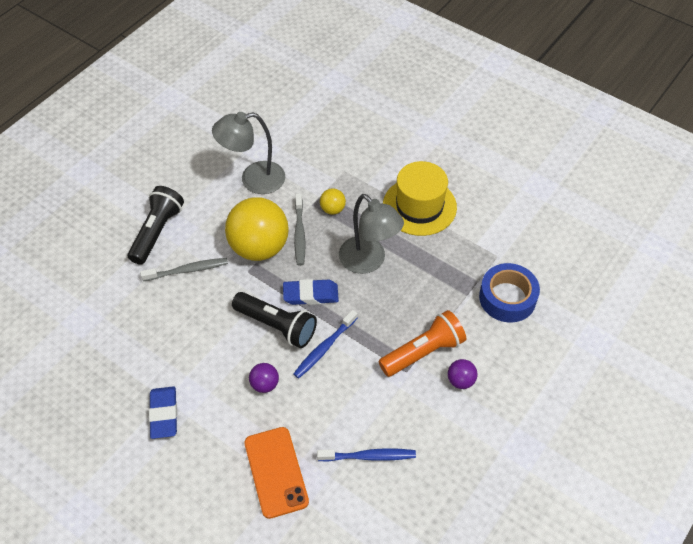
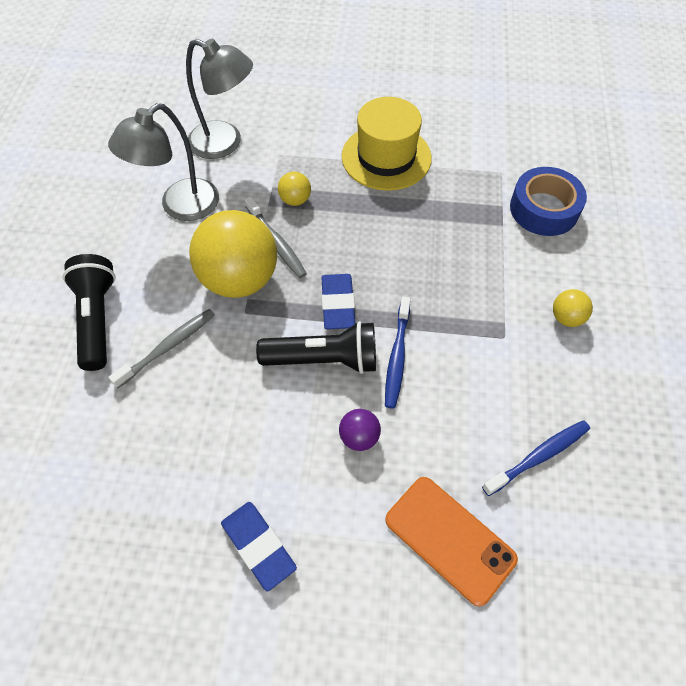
camera: 30 degrees left, 5 degrees up
blue eraser [283,279,339,305] -> blue eraser turned 60 degrees counterclockwise [321,274,355,329]
grey lamp [339,194,404,274] -> grey lamp moved to [186,39,253,159]
orange flashlight [379,310,466,377] -> none
purple ball [448,359,478,389] -> yellow ball [553,289,593,327]

